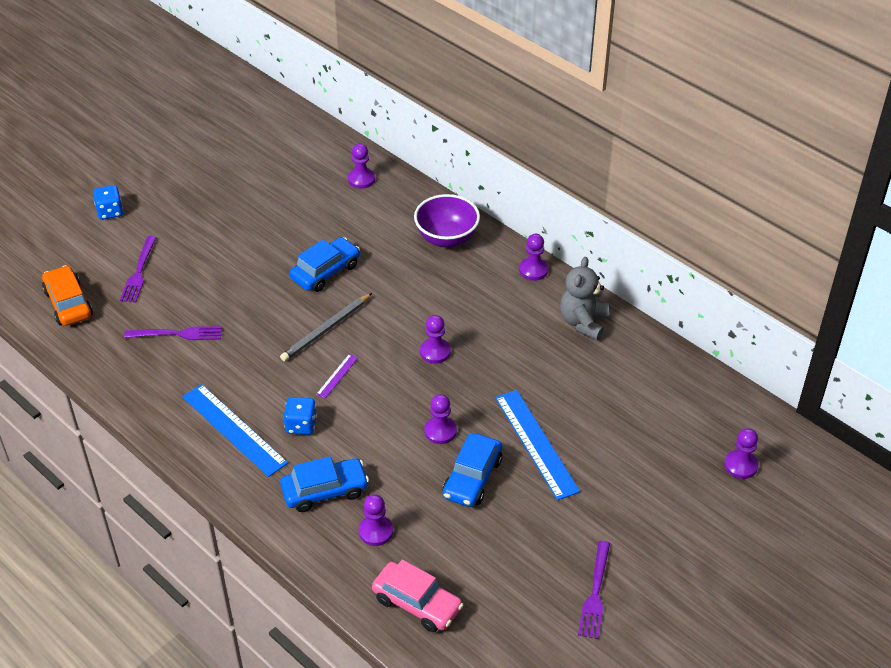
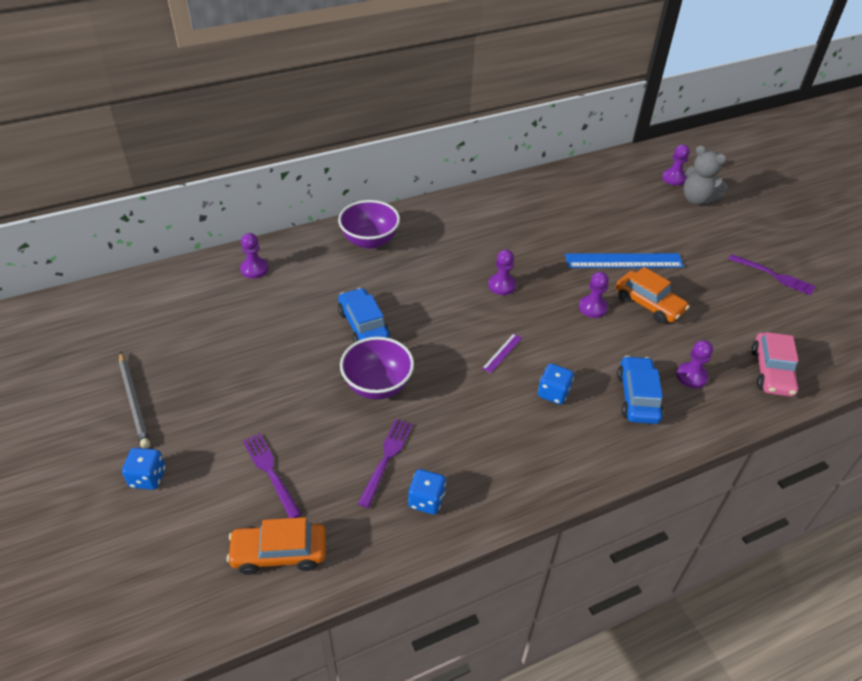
camera: 70 degrees left, 0 degrees up
purple fork [120,236,157,303] -> purple fork turned 150 degrees counterclockwise [243,433,302,518]
blue ruler [182,384,288,477] -> none
grey pencil [280,293,372,362] -> grey pencil moved to [119,352,150,448]
purple ruler [316,354,358,398] -> purple ruler turned 75 degrees clockwise [482,333,522,373]
pink car [372,560,463,632] -> pink car turned 135 degrees clockwise [751,332,799,397]
blue car [443,433,502,507] -> orange car [616,267,689,324]
purple pawn [519,234,548,281] -> none
grey teddy bear [560,257,609,340] -> grey teddy bear moved to [683,145,728,205]
none -> purple bowl [340,337,414,399]
none -> blue dice [408,469,446,515]

